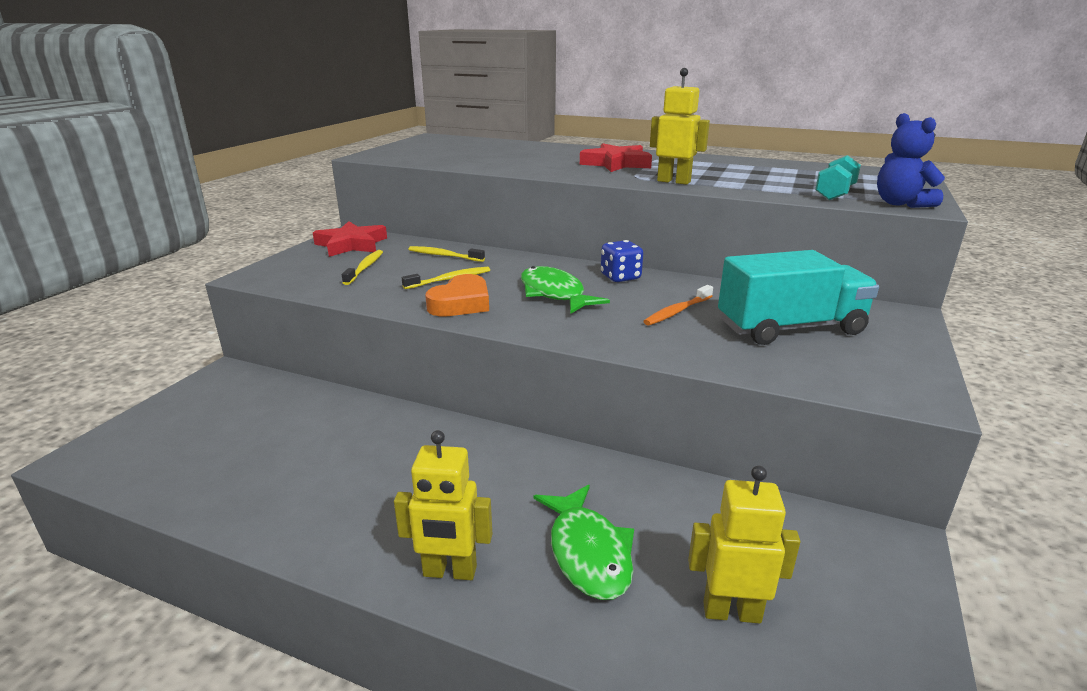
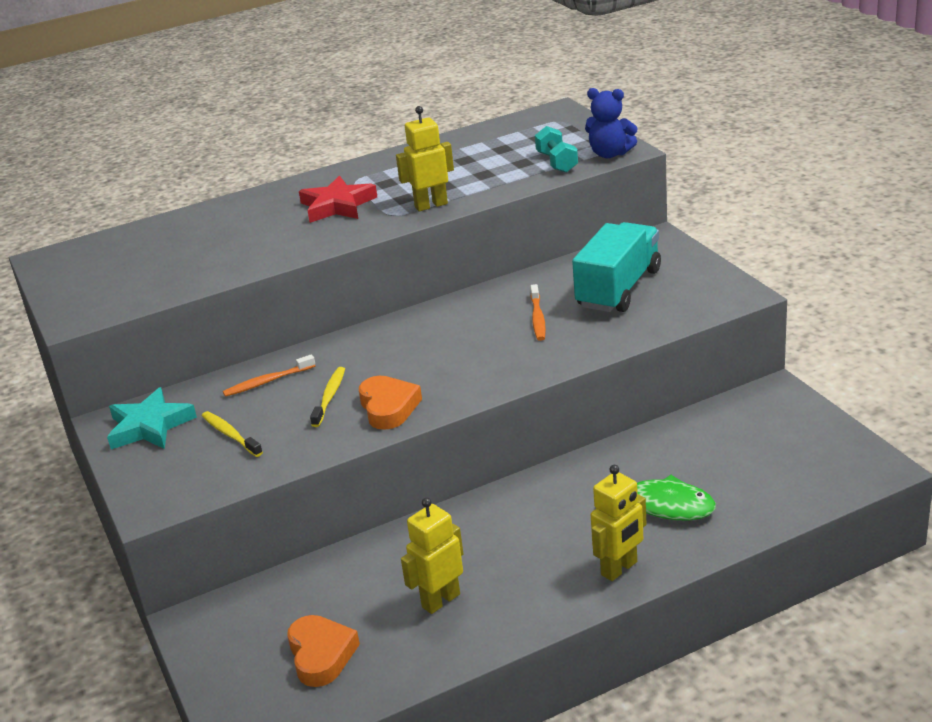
camera: 45 degrees left, 5 degrees up
red star [313,221,387,257] -> turquoise star [107,387,197,449]
yellow toothbrush [408,246,485,262] -> orange toothbrush [223,354,315,397]
green fish [521,266,610,314] -> none
blue dice [601,240,643,282] -> none
yellow robot [688,466,800,624] -> yellow robot moved to [401,498,463,614]
none -> orange heart [287,615,360,687]

